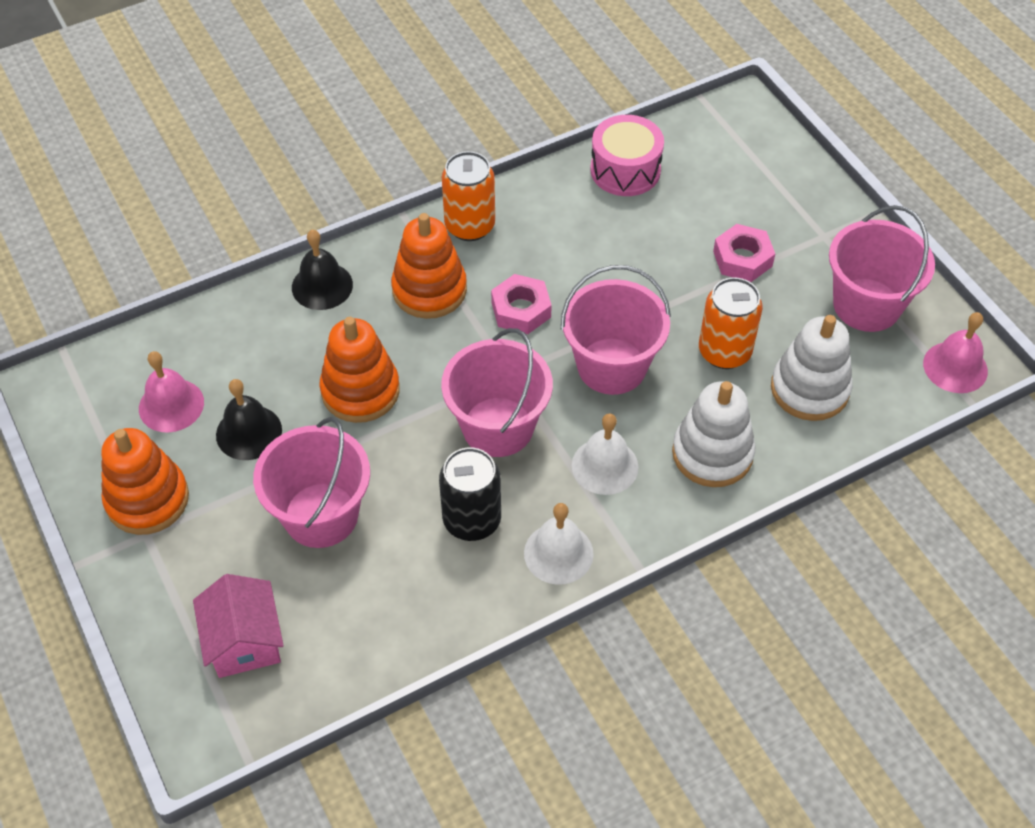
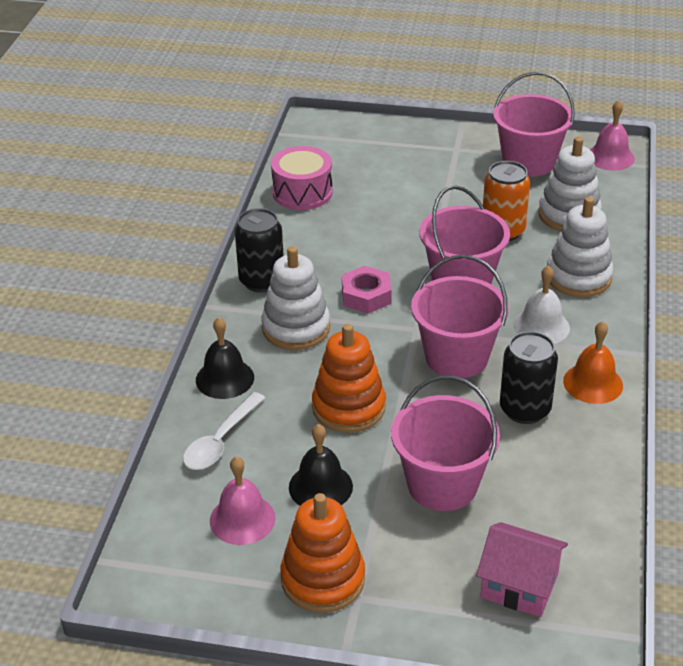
camera: 50 degrees left, 15 degrees down
orange stacking toy [391,213,467,319] -> white stacking toy [261,246,330,350]
orange can [442,151,495,241] -> black can [235,208,284,292]
white bell [524,503,594,585] -> orange bell [563,321,623,404]
pink nut [713,224,775,282] -> none
none -> white spoon [183,392,265,470]

